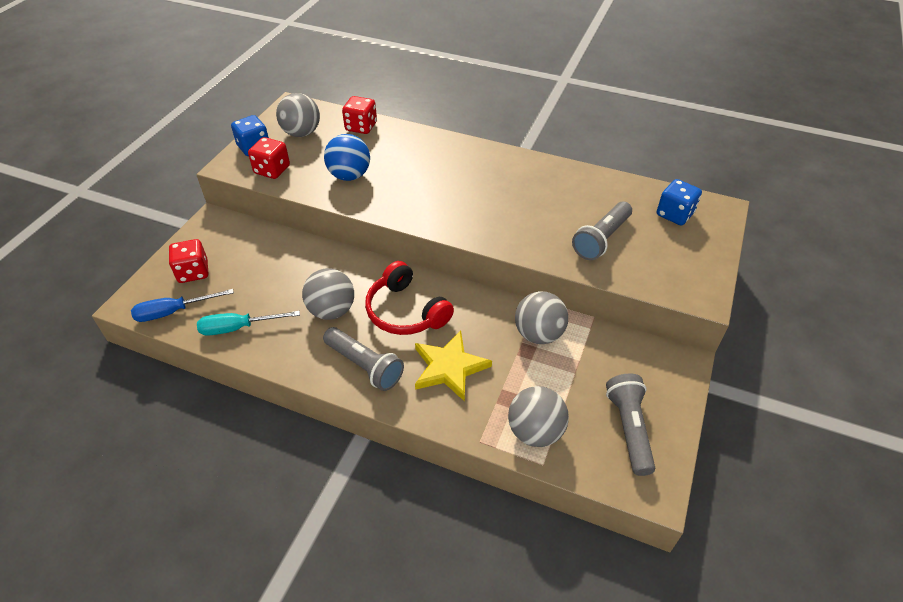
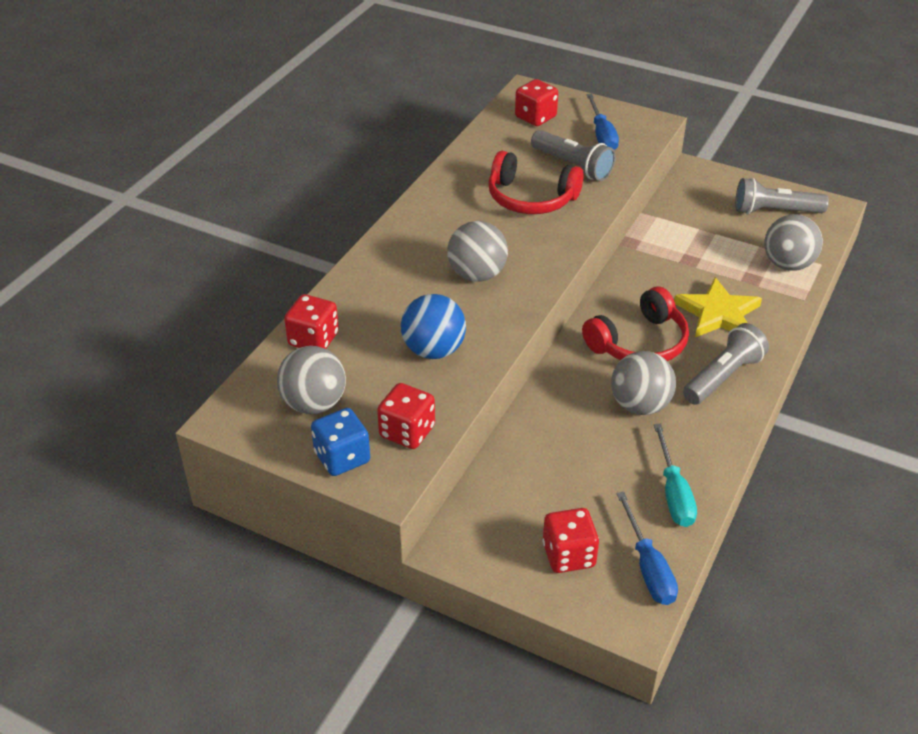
camera: 85 degrees left, 5 degrees down
grey ball [515,291,568,344] -> grey ball moved to [447,221,508,282]
blue dice [657,179,702,225] -> red dice [515,79,558,126]
none -> red headphones [489,151,584,214]
none -> blue screwdriver [586,94,619,150]

